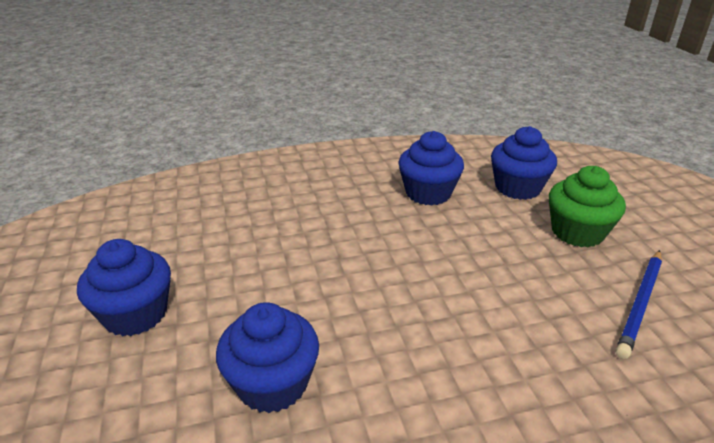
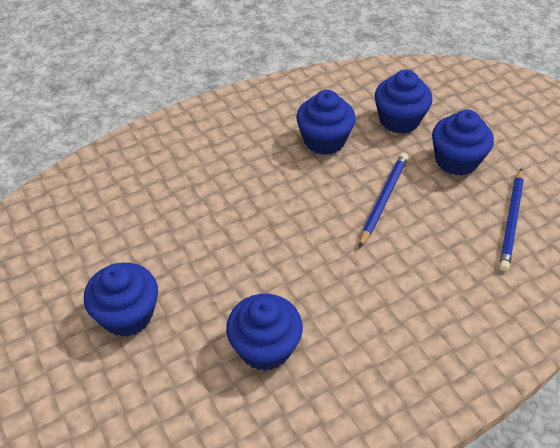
camera: 15 degrees left, 15 degrees up
green cupcake [549,166,626,247] -> blue cupcake [432,110,494,176]
none -> blue pencil [359,153,408,248]

